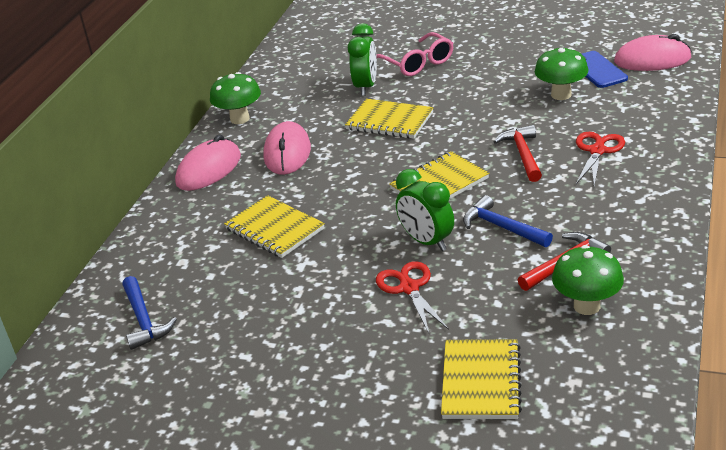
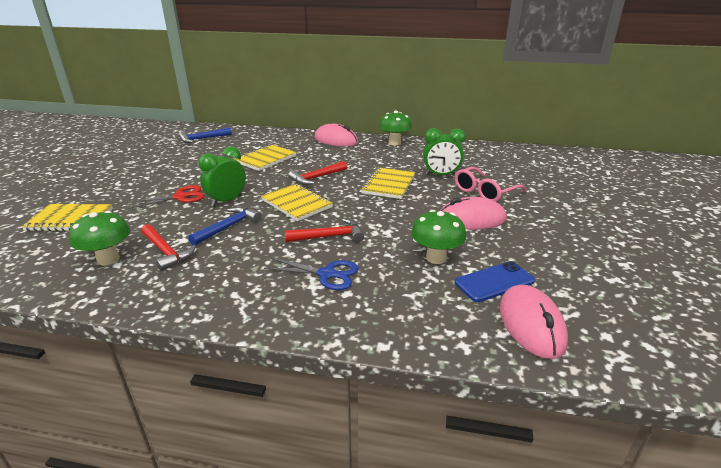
camera: 80 degrees right, 5 degrees down
pink mouse [263,121,311,175] -> pink mouse moved to [440,197,507,230]
red scissors [576,132,625,186] -> blue scissors [264,258,359,290]
none -> red hammer [288,161,347,185]

